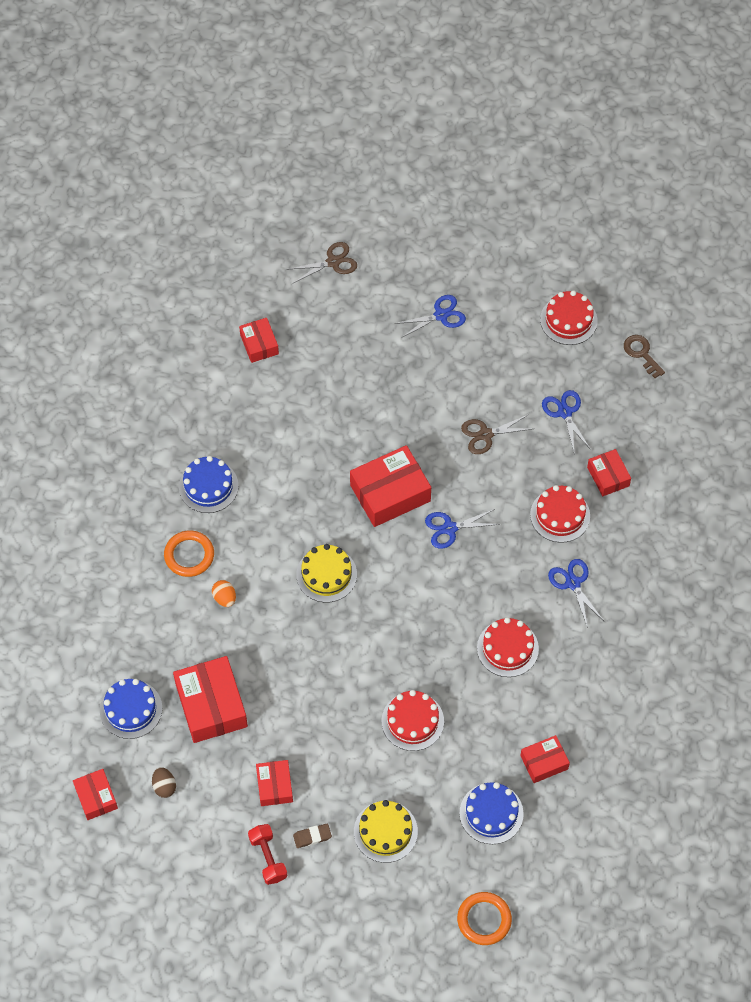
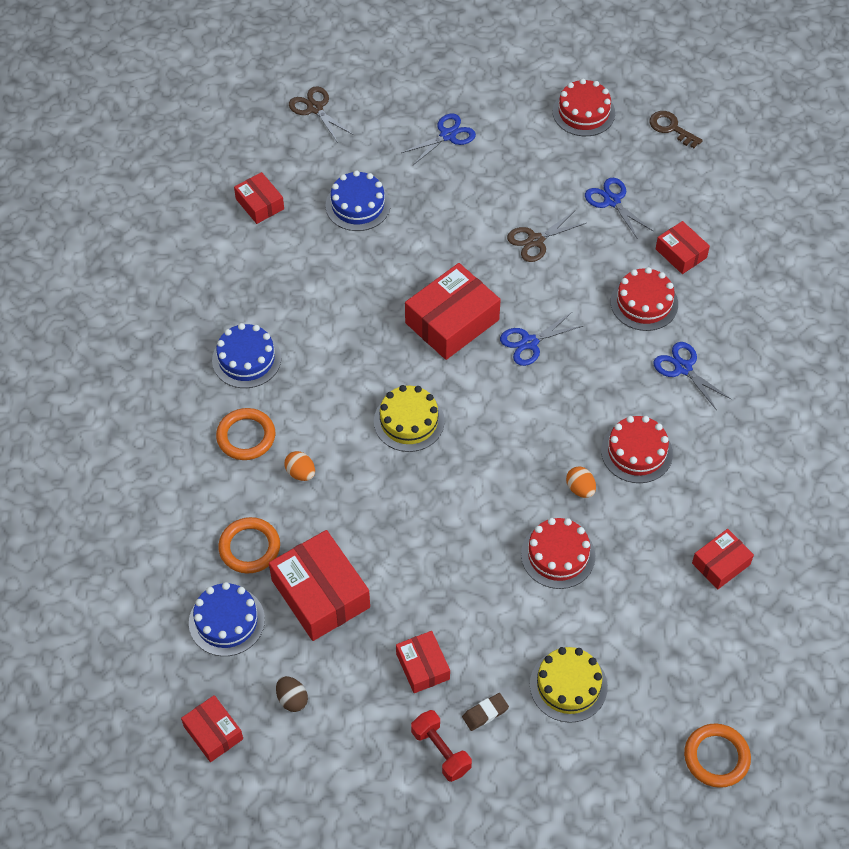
camera: 15 degrees left, 5 degrees down
brown scissors [289,242,357,283] -> brown scissors turned 90 degrees counterclockwise [289,86,353,143]
blue cake [460,782,524,844] -> blue cake moved to [326,170,390,231]
none -> orange ring [218,517,280,574]
none -> orange egg [566,467,596,498]

